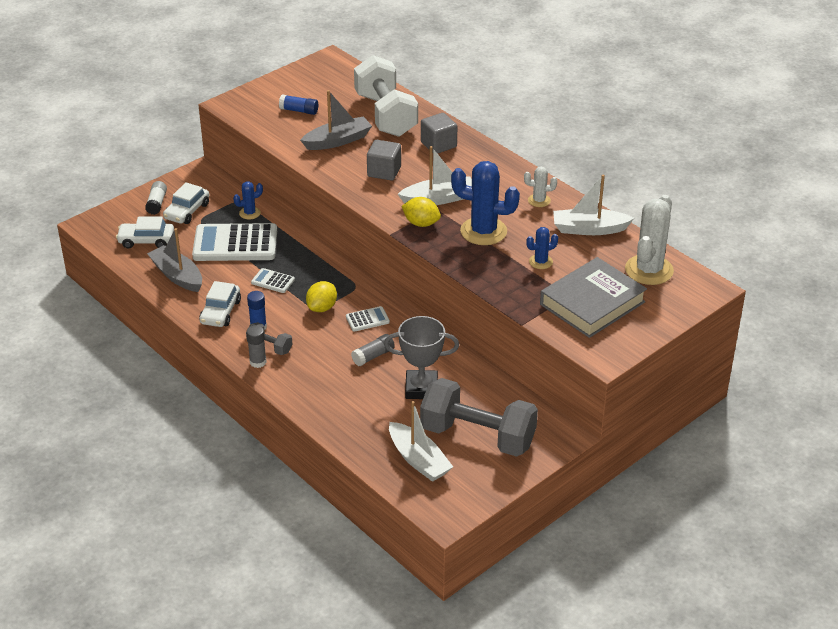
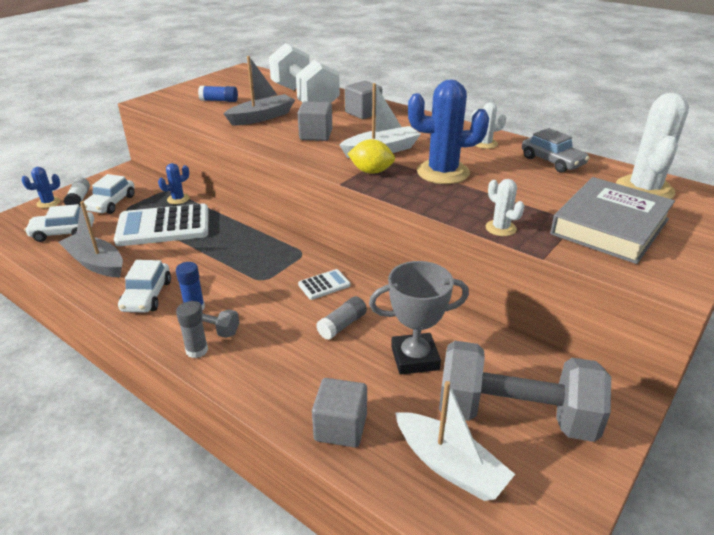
camera: 10 degrees left, 5 degrees down
white calculator [251,268,295,293] -> none
yellow lemon [306,281,337,312] -> none
blue cactus [526,227,558,269] -> blue cactus moved to [21,167,60,208]
white boat [553,175,634,235] -> grey car [522,128,589,173]
none -> grey cube [312,378,367,447]
none -> white cactus [486,179,524,236]

